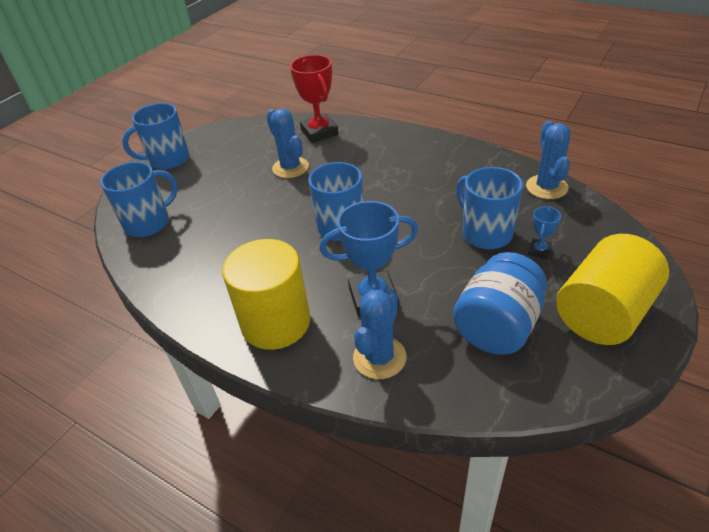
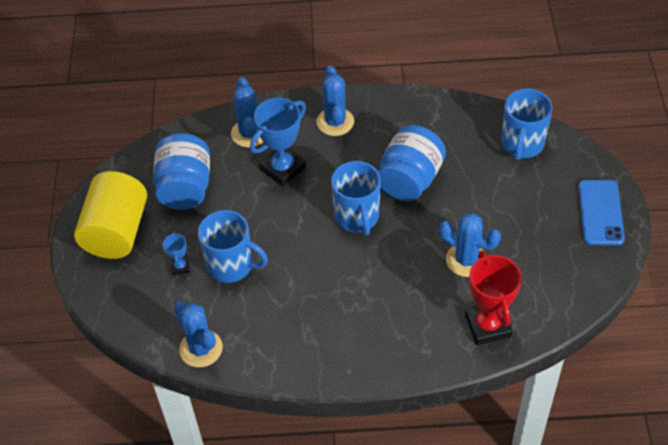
camera: 145 degrees right, 10 degrees up
blue mug [122,103,189,170] -> blue phone [578,180,625,246]
yellow cylinder [222,239,310,350] -> blue cactus [317,66,354,136]
red trophy [290,55,338,143] -> red trophy turned 45 degrees clockwise [465,250,522,345]
none -> blue jar [378,125,446,201]

